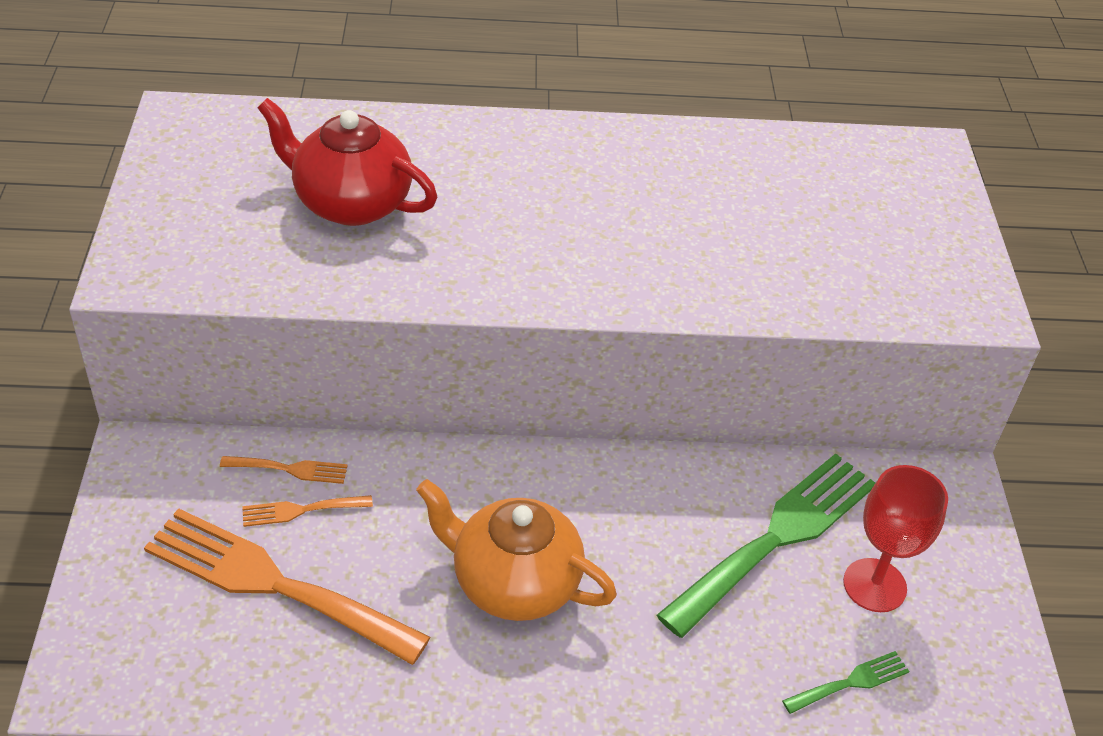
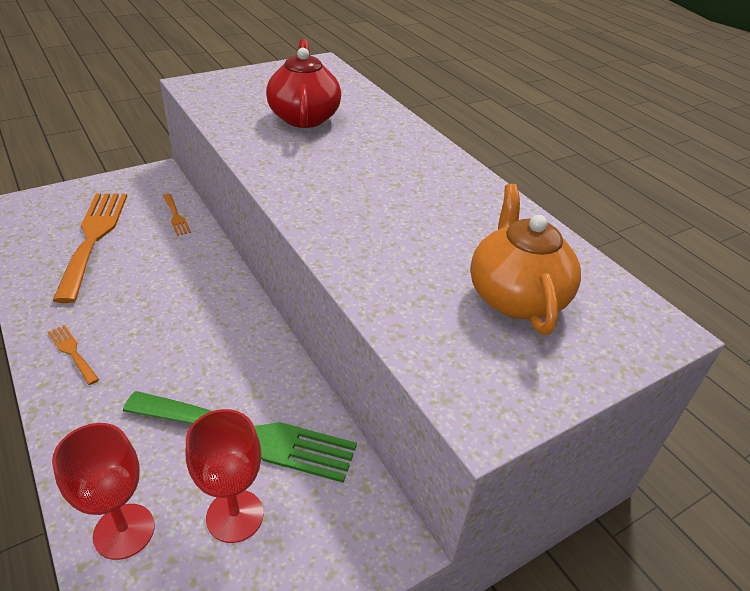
camera: 60 degrees right, 5 degrees down
orange fork [242,495,373,527] -> orange fork moved to [48,325,99,385]
orange teapot [416,479,617,621] -> orange teapot moved to [470,184,581,335]
green fork [782,651,910,714] -> red goblet [52,423,155,560]

